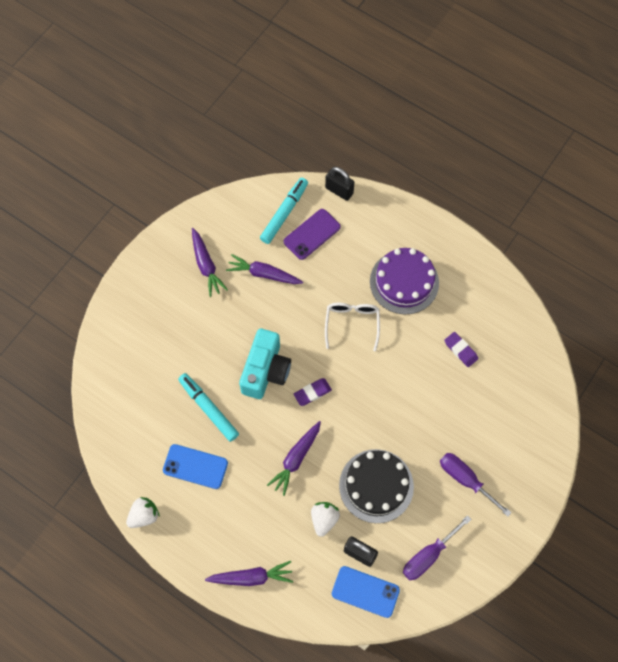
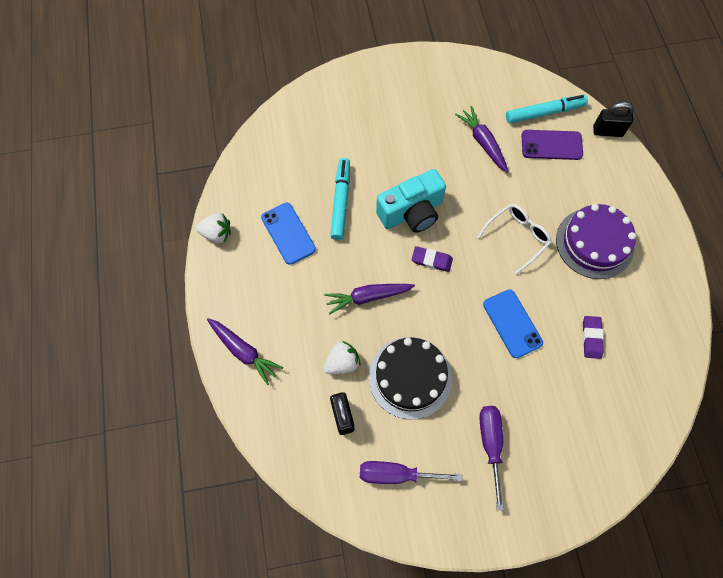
camera: 45 degrees right, 0 degrees up
purple carrot [192,228,228,297] -> none
black padlock [325,167,354,201] -> black padlock turned 75 degrees counterclockwise [593,102,634,137]
blue phone [332,566,400,618] -> blue phone moved to [483,289,543,358]

